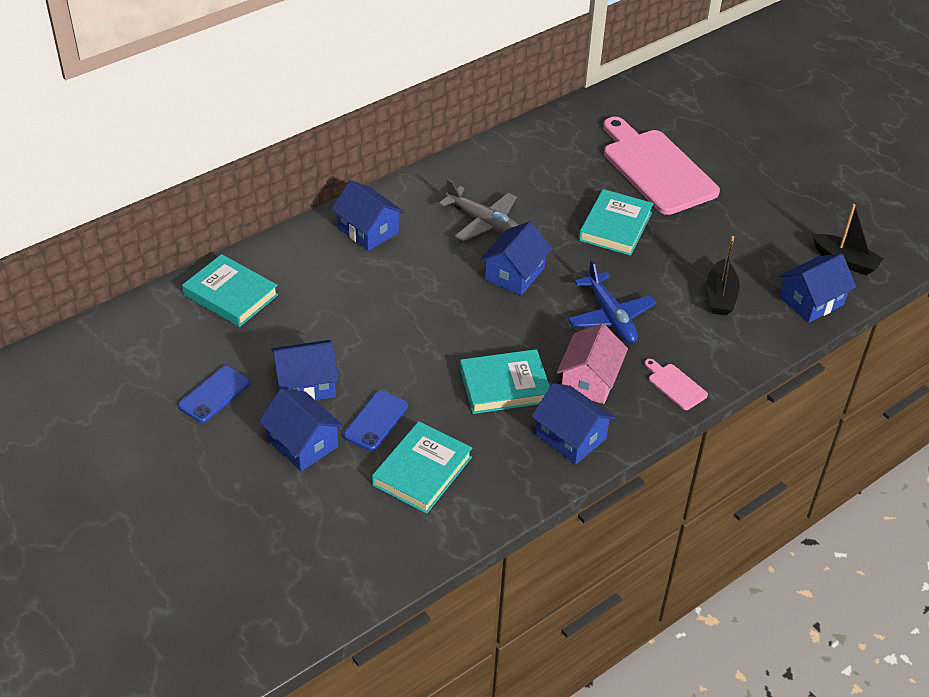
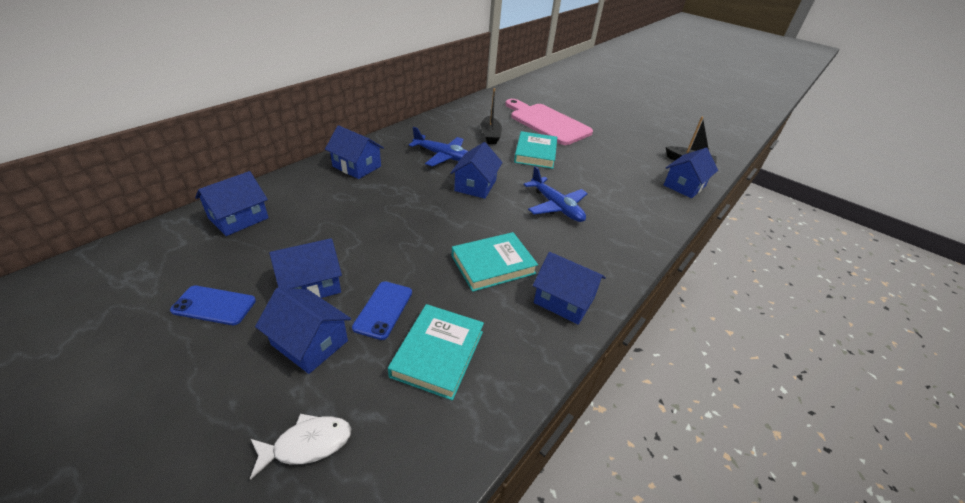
camera: 15 degrees left, 5 degrees down
blue phone [178,366,250,423] -> blue phone turned 75 degrees clockwise [170,286,256,325]
turquoise book [182,254,278,327] -> blue house [195,171,269,236]
grey plane [439,179,518,241] -> blue plane [409,127,468,167]
pink house [557,323,628,404] -> none
pink cutting board [644,359,708,410] -> none
black boat [707,236,740,315] -> black boat moved to [481,88,502,144]
none -> white fish [250,414,352,480]

